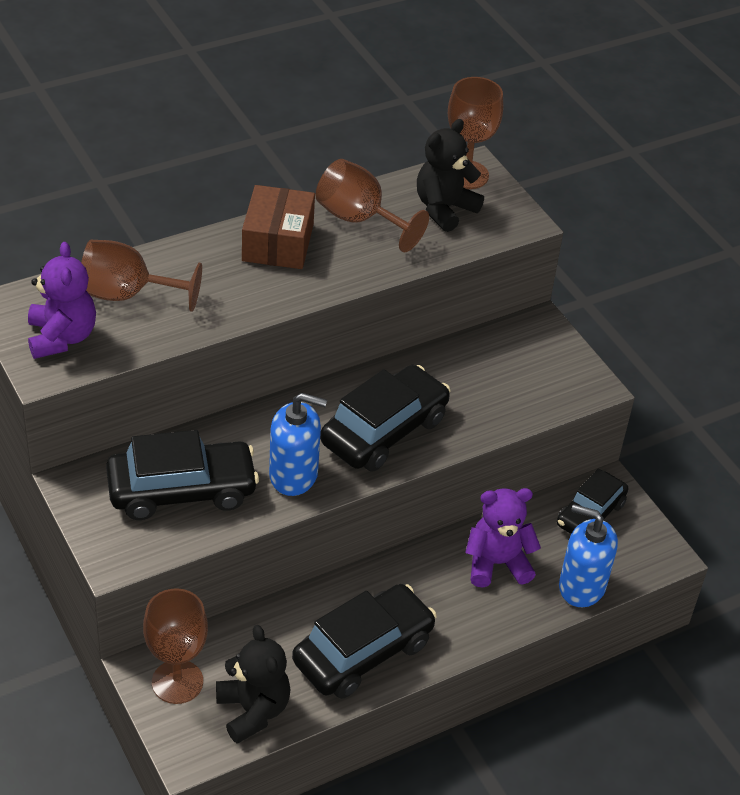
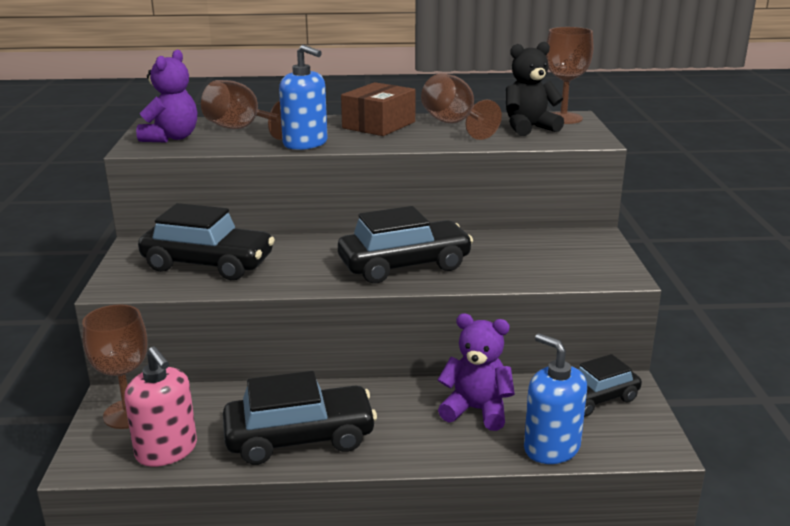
camera: 30 degrees right, 20 degrees down
black teddy bear [216,625,290,744] -> pink soap dispenser [124,346,197,467]
blue soap dispenser [269,393,327,496] -> blue soap dispenser moved to [279,45,327,150]

